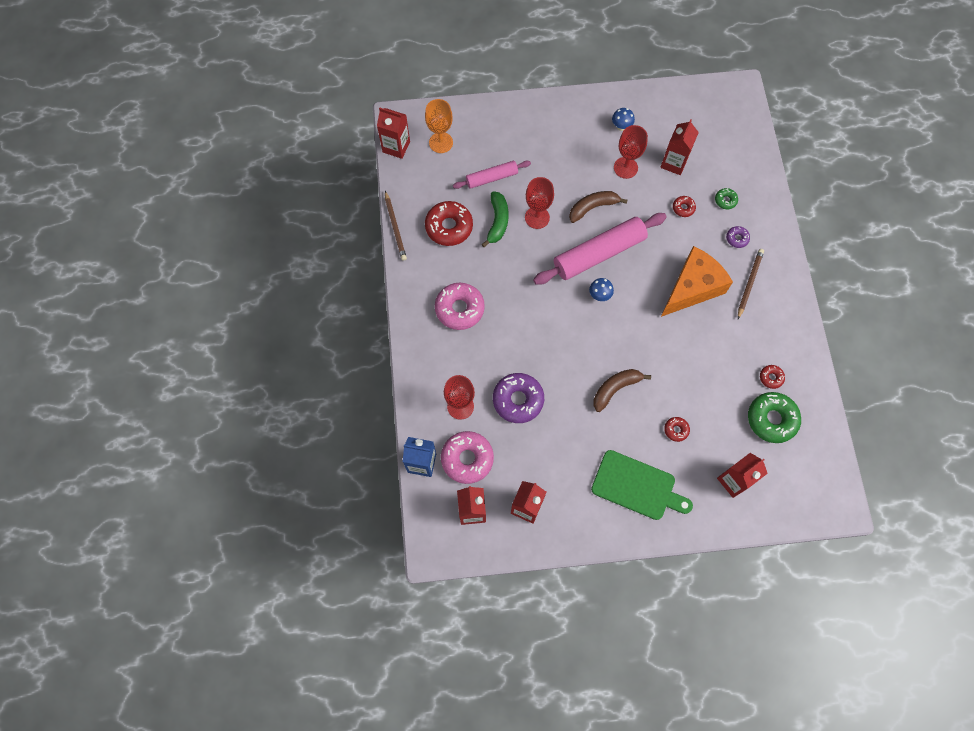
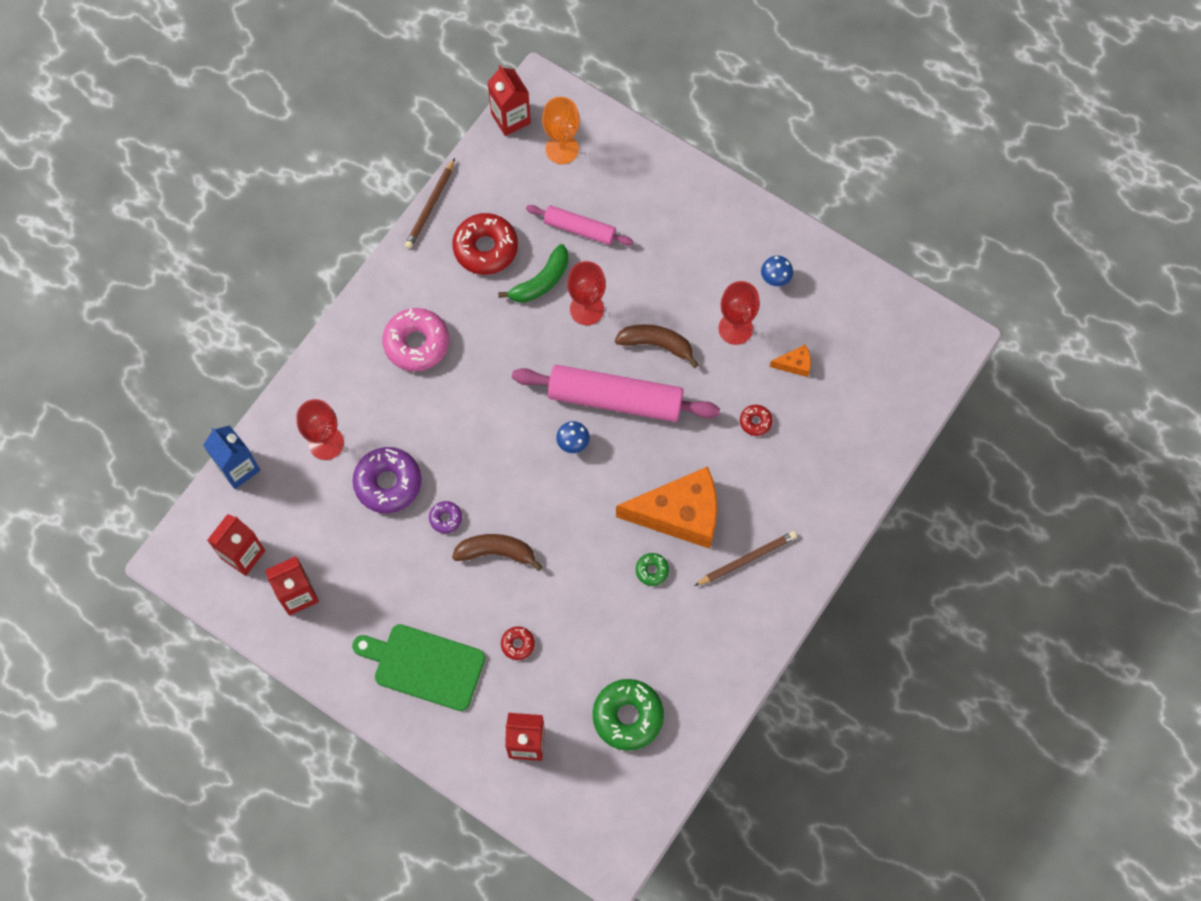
camera: 40 degrees right, 0 degrees up
pink donut [441,431,494,484] -> none
green cutting board [591,450,693,520] -> green cutting board turned 135 degrees clockwise [352,624,485,711]
red carton [660,119,699,175] -> orange cheese [770,344,811,377]
green donut [715,188,738,209] -> green donut moved to [636,553,669,586]
purple donut [726,226,750,248] -> purple donut moved to [429,501,462,533]
red donut [760,365,785,389] -> none

